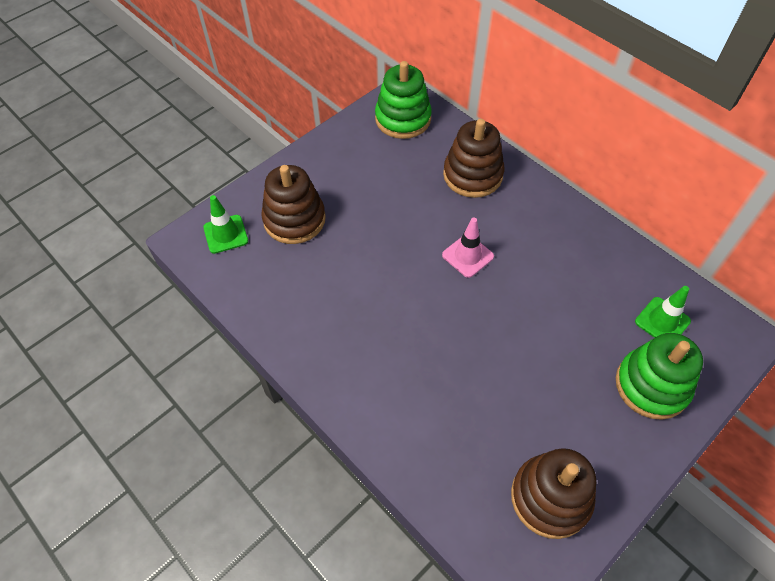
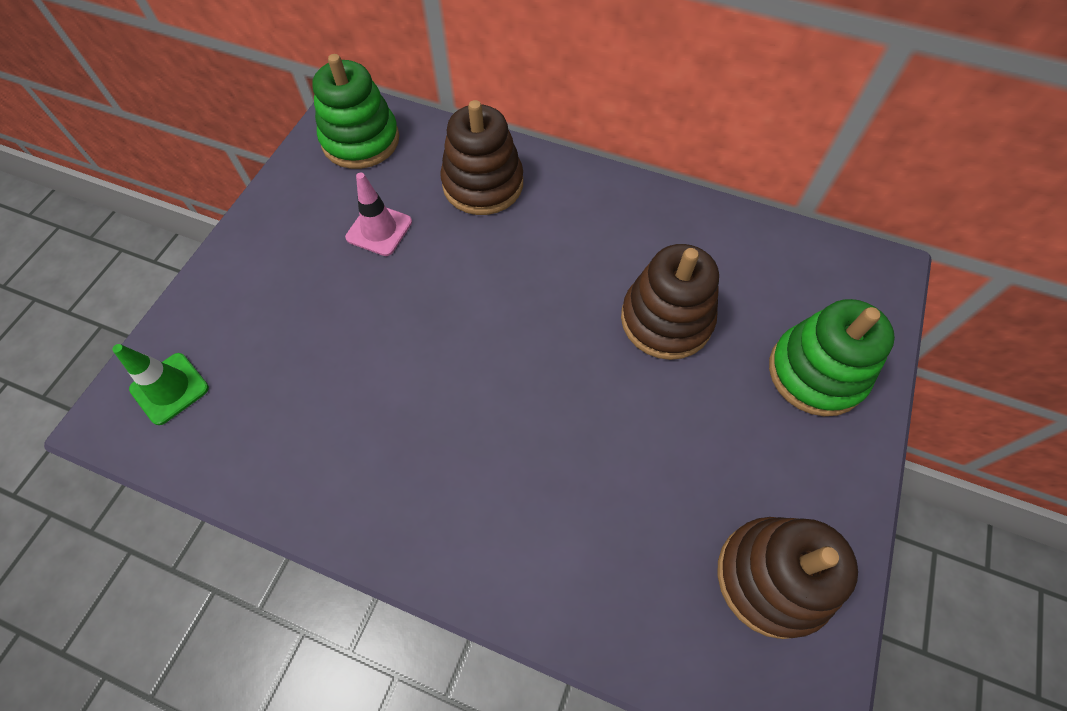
camera: 25 degrees left, 5 degrees up
brown stacking toy [261,165,326,244] -> brown stacking toy moved to [621,244,719,360]
pink traffic cone [442,218,494,278] -> pink traffic cone moved to [345,172,412,256]
green traffic cone [635,286,691,338] -> none

